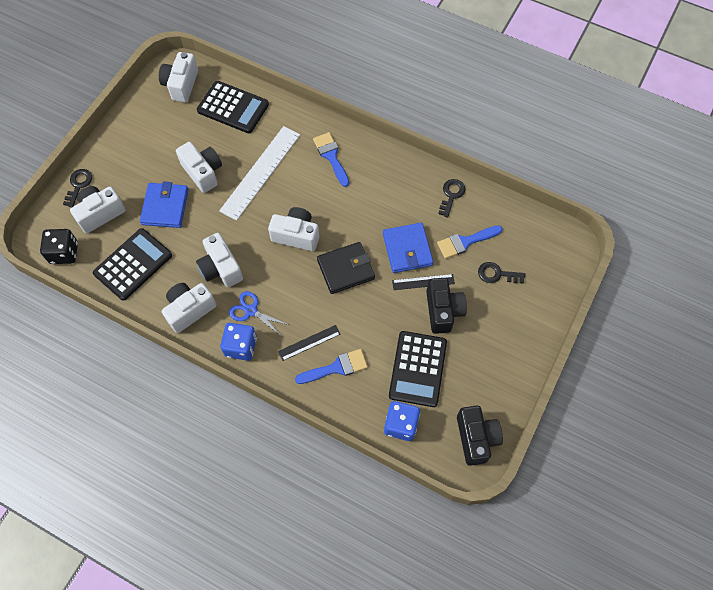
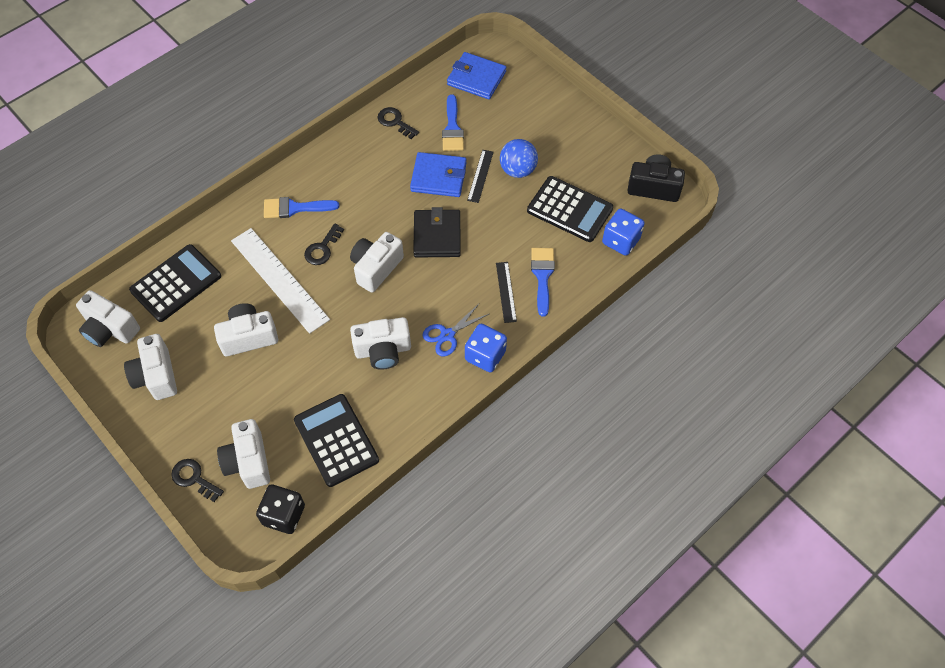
camera: 70 degrees left, 5 degrees down
blue wallet [140,182,189,228] -> blue wallet moved to [447,52,506,99]
white camera [162,283,216,333] -> white camera moved to [124,334,177,400]
black camera [426,278,467,334] -> blue ball [500,139,538,178]
black key [478,262,525,283] -> black key moved to [304,224,344,265]

